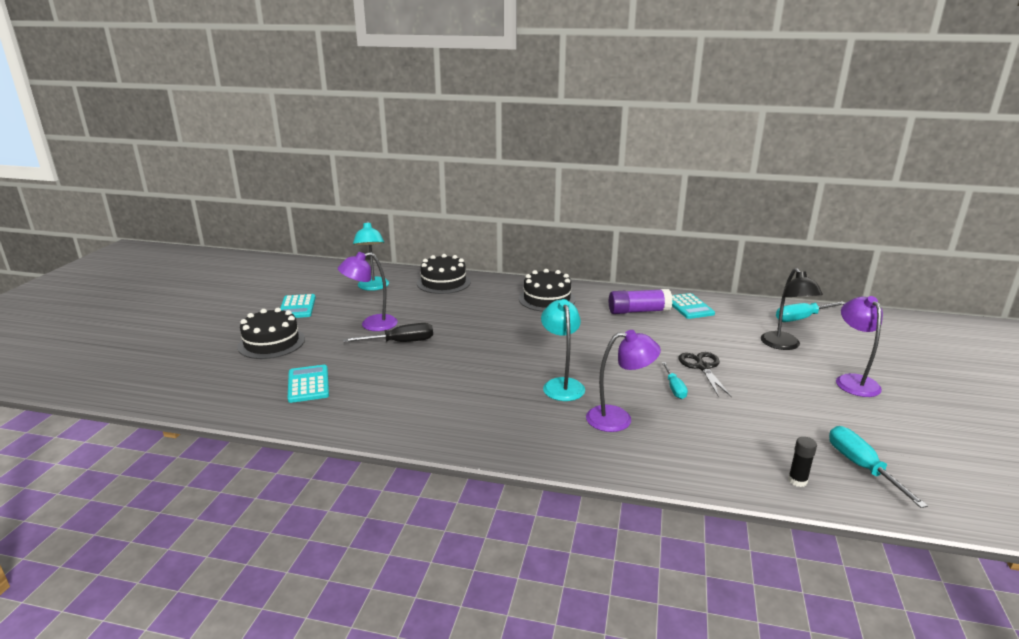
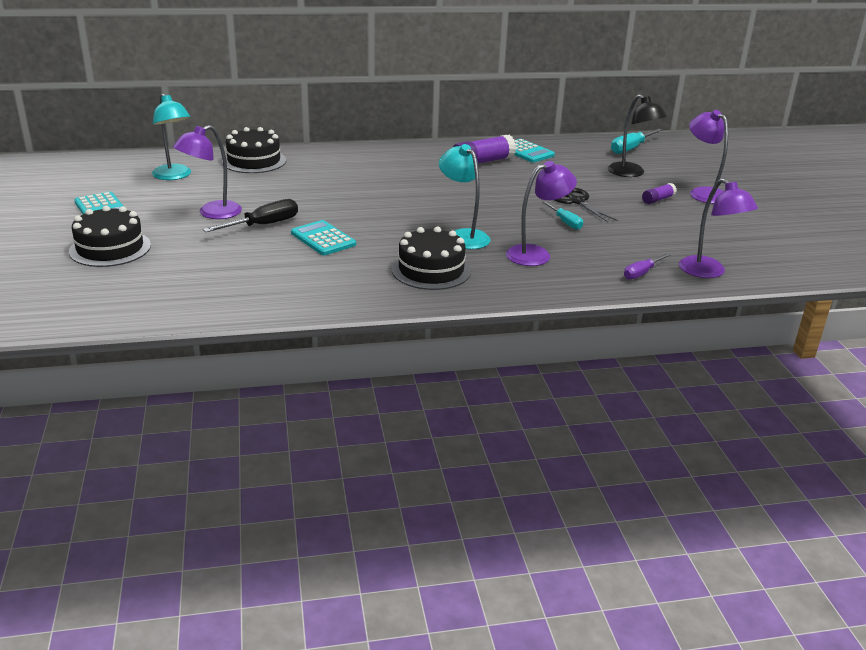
camera: 25 degrees left, 5 degrees up
turquoise calculator [288,365,329,403] -> turquoise calculator moved to [291,220,356,255]
black cake [519,269,576,312] -> black cake moved to [392,227,471,290]
black glue stick [788,437,817,487] -> purple lamp [679,178,758,278]
turquoise screwdriver [829,426,928,508] -> none
none -> purple screwdriver [624,253,671,279]
none -> purple glue stick [642,183,677,204]

